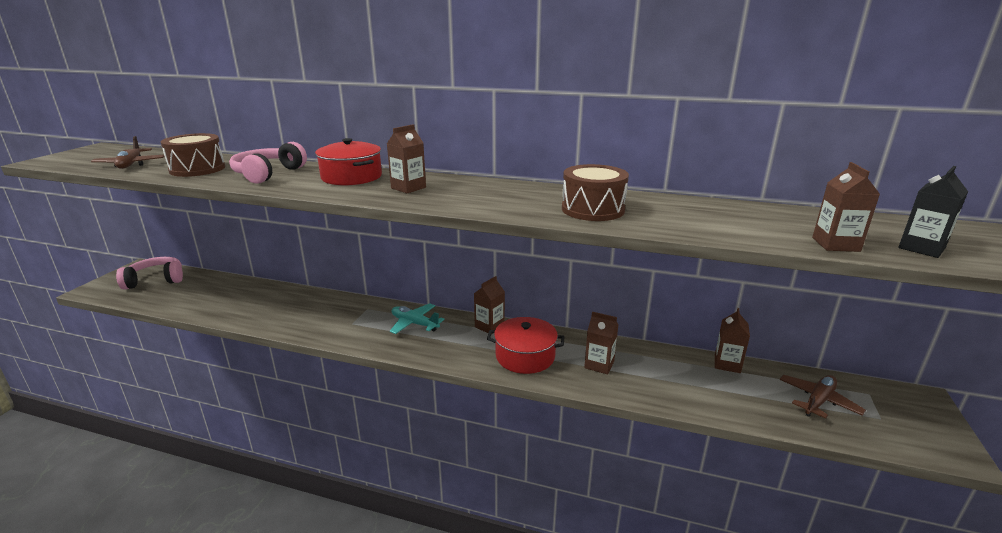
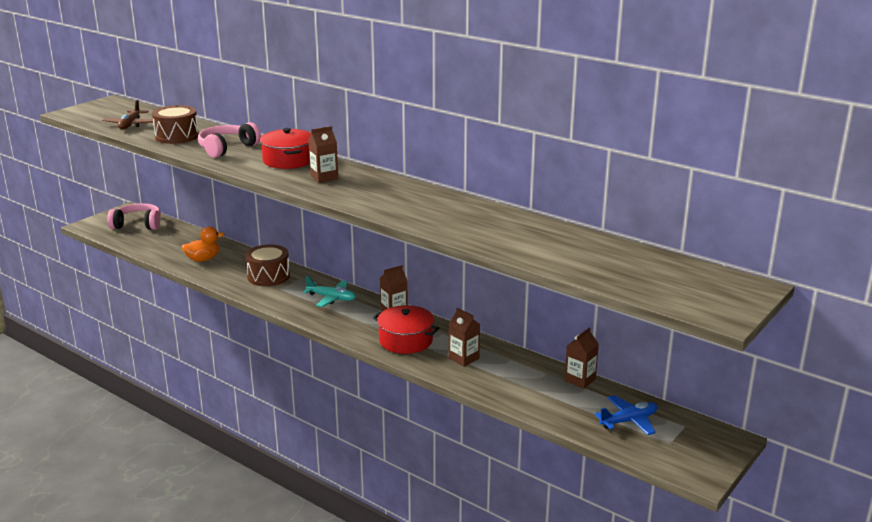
camera: 20 degrees right, 0 degrees up
turquoise plane [390,303,445,334] -> turquoise plane turned 150 degrees clockwise [303,276,356,307]
brown drum [562,164,629,221] -> brown drum moved to [245,244,290,286]
brown plane [780,375,866,419] -> blue plane [595,395,658,435]
brown carton [812,162,880,252] -> none
black carton [898,166,968,258] -> none
none -> orange duck [182,226,225,262]

